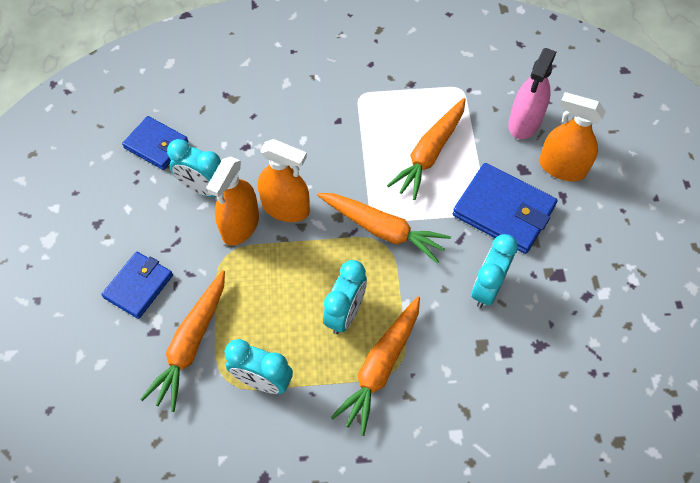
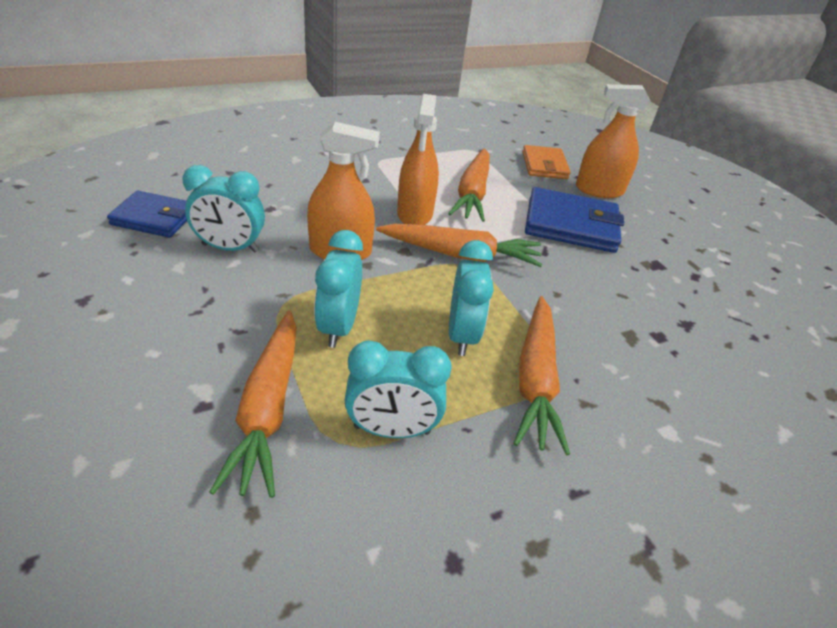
camera: 25 degrees left, 20 degrees down
blue wallet [101,252,173,319] -> none
orange spray bottle [206,156,259,246] -> orange spray bottle moved to [397,94,439,225]
turquoise clock [472,234,518,308] -> turquoise clock moved to [314,230,363,348]
pink spray bottle [508,48,556,139] -> orange wallet [522,145,571,179]

